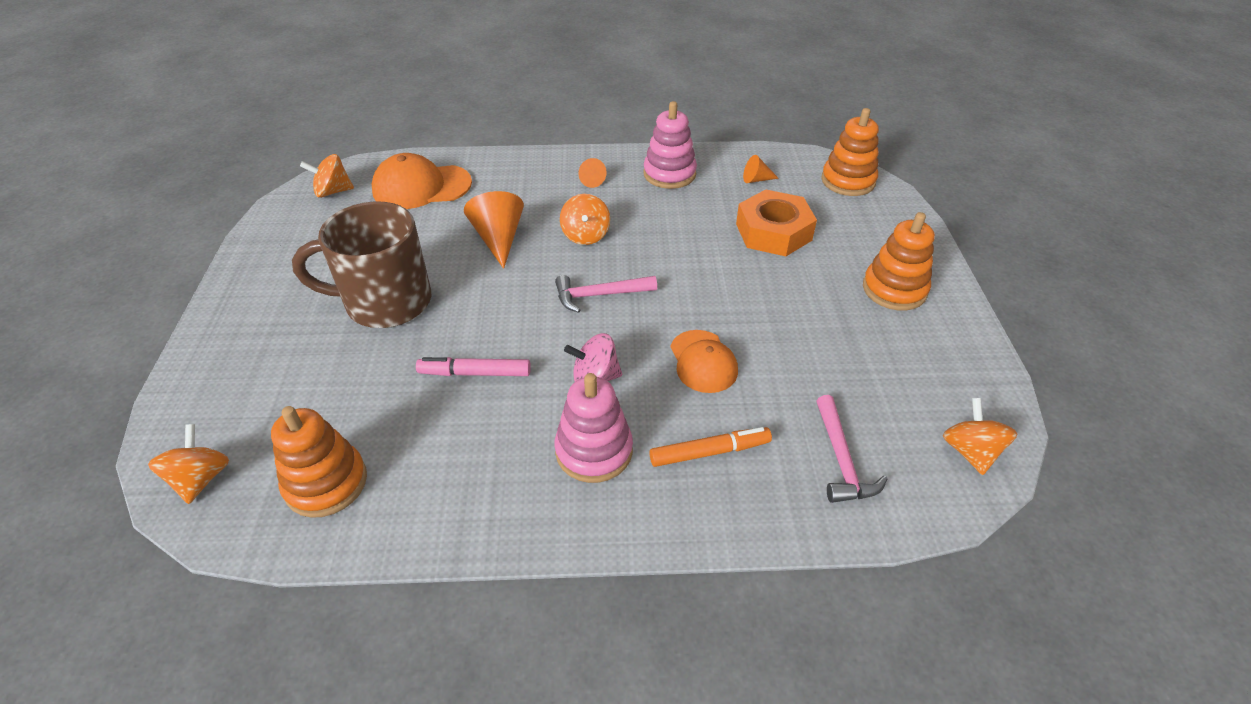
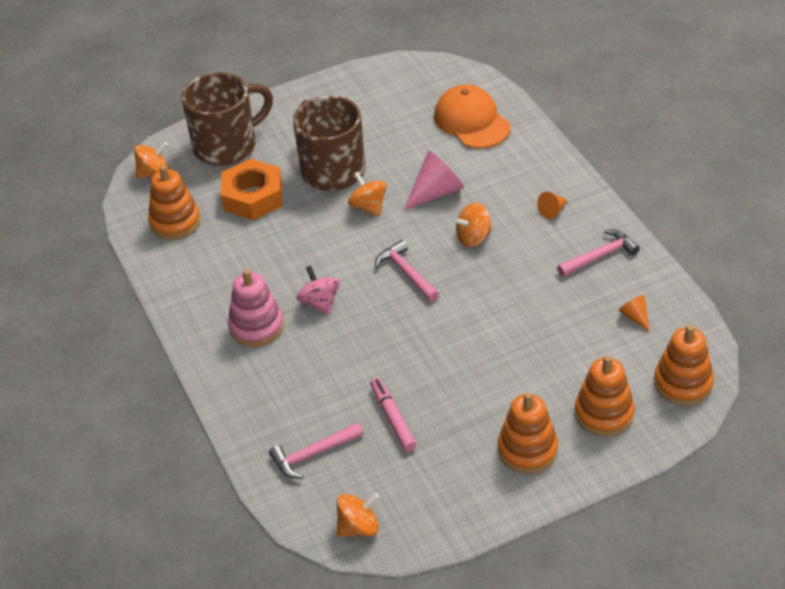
camera: 70 degrees right, 0 degrees up
orange spinning top [300,154,354,198] -> orange spinning top moved to [348,172,387,217]
pink marker [416,357,531,376] -> pink marker moved to [370,378,417,451]
orange cone [464,191,524,269] -> pink cone [404,151,464,210]
pink stacking toy [643,101,697,189] -> pink hammer [557,229,640,277]
orange marker [649,427,772,467] -> none
orange cap [670,330,738,393] -> none
orange nut [736,189,817,256] -> orange nut moved to [221,159,282,220]
none -> brown mug [181,72,273,166]
none -> orange stacking toy [575,355,635,436]

